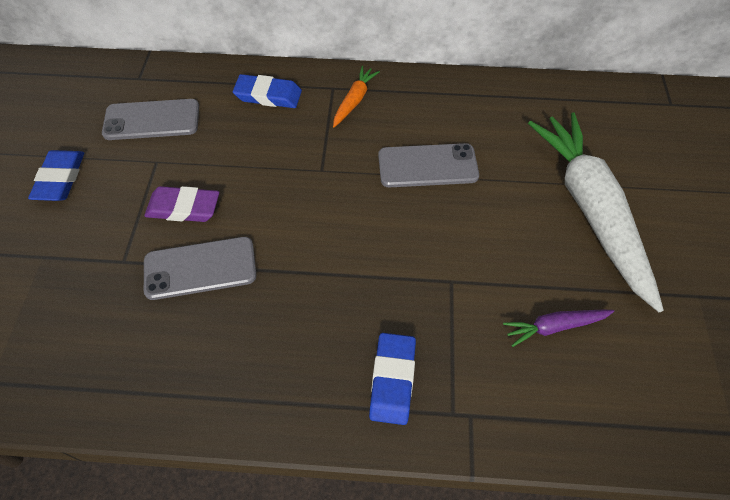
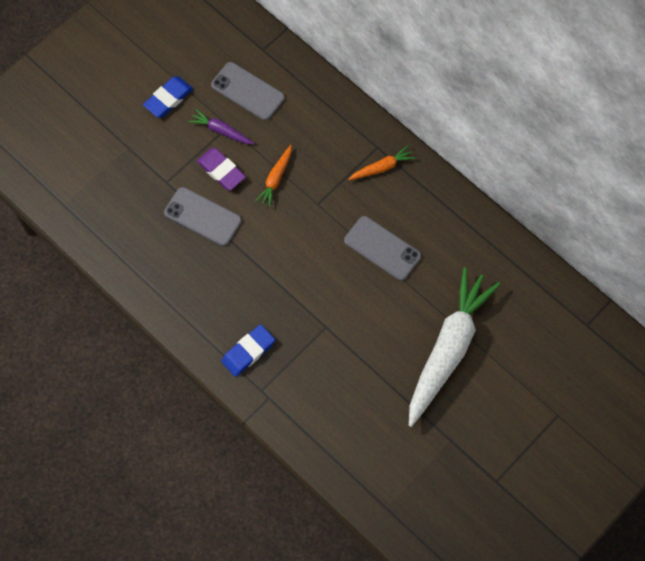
camera: 40 degrees right, 10 degrees up
blue eraser [233,74,302,108] -> none
purple carrot [503,310,614,347] -> purple carrot moved to [188,109,254,144]
none -> orange carrot [255,145,292,207]

